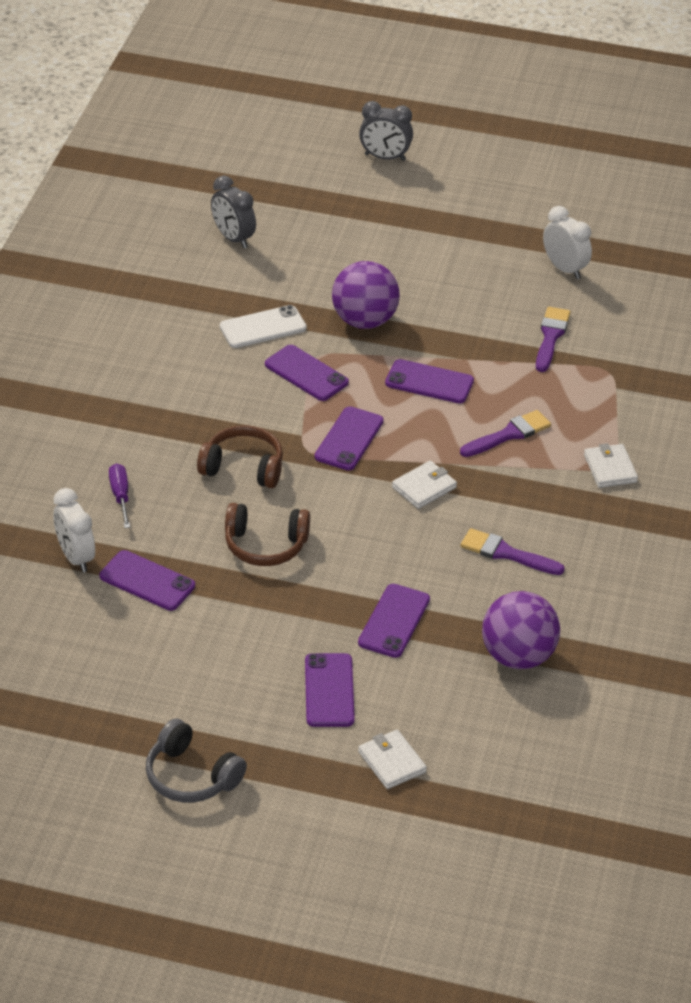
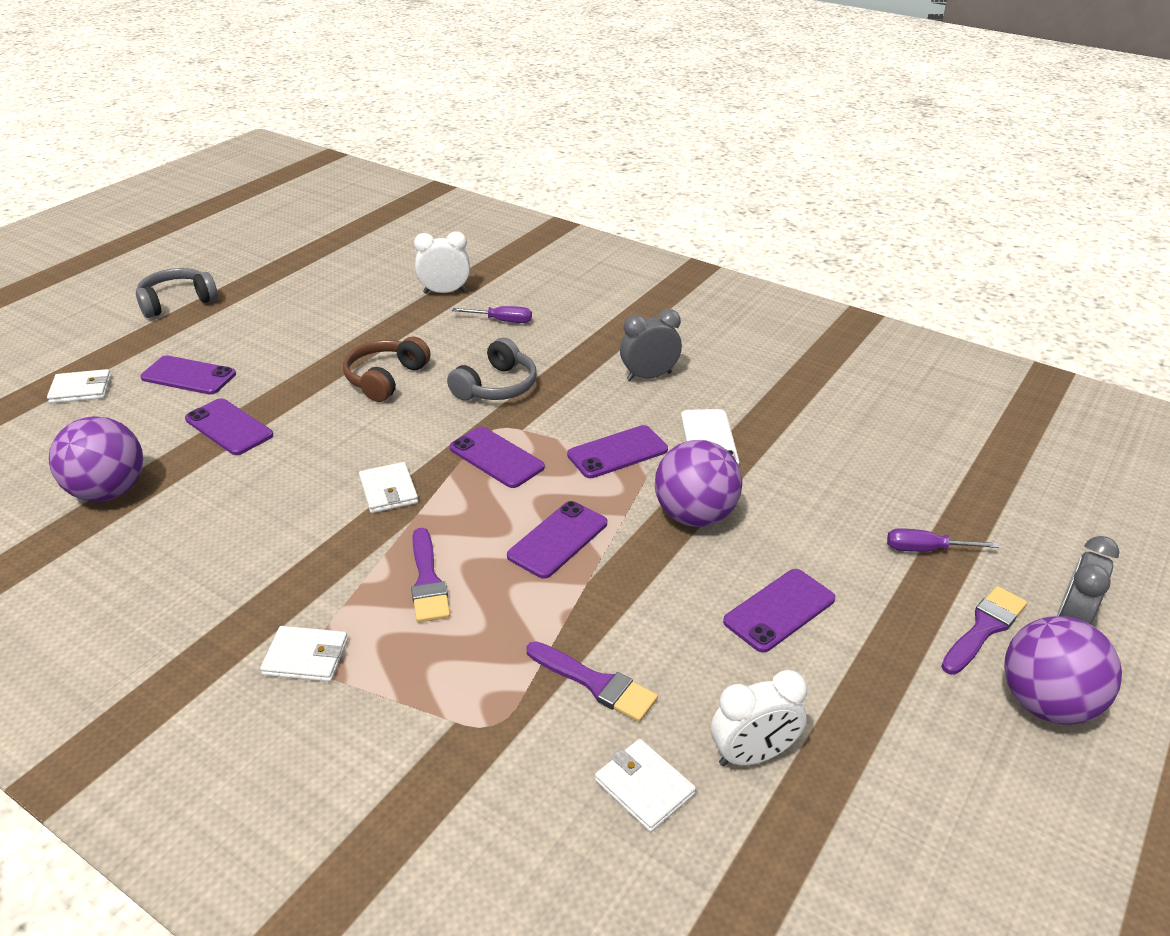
camera: 110 degrees right, 5 degrees down
purple phone [100,550,195,611] -> purple phone moved to [723,569,835,653]
brown headphones [197,425,283,488] -> grey headphones [447,338,537,400]
grey clock [211,176,256,248] -> grey clock moved to [620,309,682,381]
purple brush [460,528,565,575] -> purple brush moved to [941,586,1027,675]
none -> white wallet [595,739,696,832]
none -> purple screwdriver [887,528,999,552]
none -> purple ball [1004,616,1122,725]

